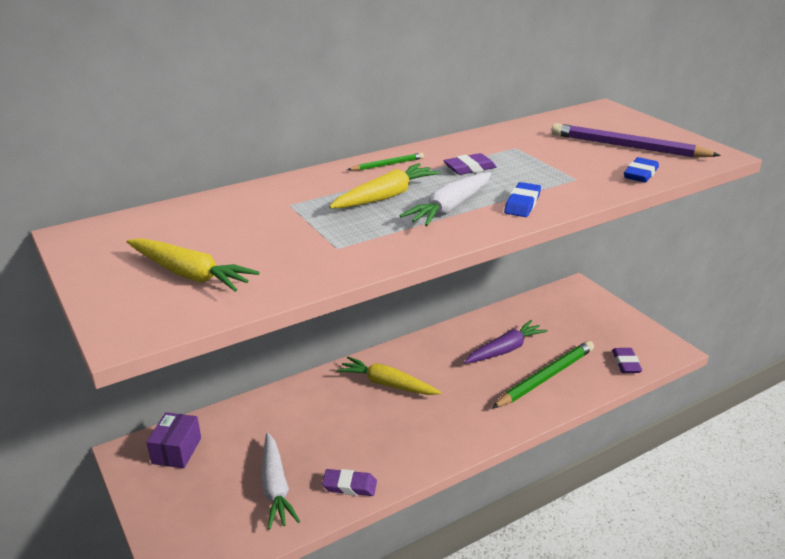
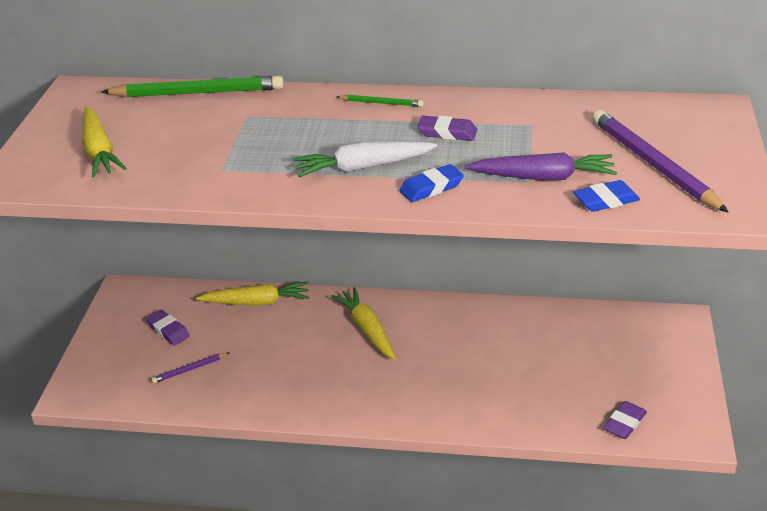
camera: 40 degrees right, 5 degrees up
purple box [147,412,201,468] -> none
white carrot [261,433,300,529] -> purple pencil [151,353,229,383]
purple eraser [322,469,377,496] -> purple eraser moved to [146,309,190,346]
yellow carrot [329,163,440,209] -> yellow carrot moved to [196,282,310,306]
purple carrot [464,320,548,363] -> purple carrot moved to [465,153,617,180]
green pencil [492,341,594,408] -> green pencil moved to [102,76,284,97]

